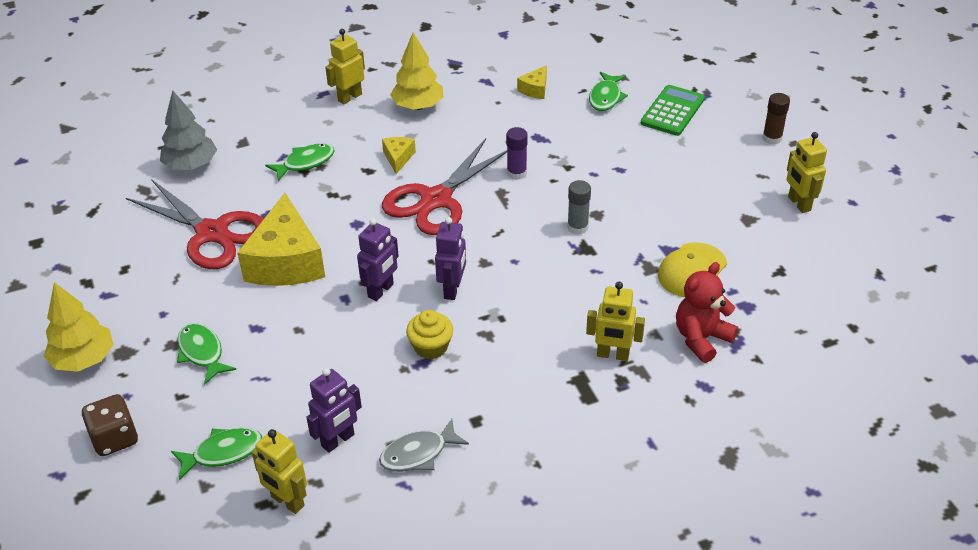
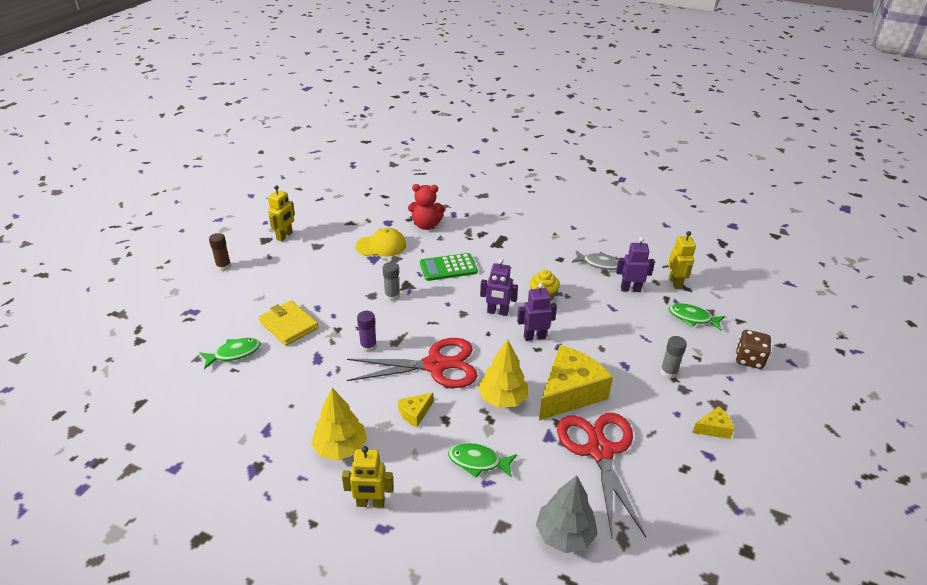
camera: 135 degrees left, 5 degrees down
yellow tree [44,282,114,372] -> yellow tree moved to [478,339,528,408]
green fish [177,323,236,385] -> grey glue stick [660,336,687,379]
purple robot [435,217,466,300] -> purple robot turned 135 degrees counterclockwise [480,259,518,316]
yellow cheese [517,65,547,99] -> yellow cheese moved to [692,406,734,439]
yellow robot [586,282,645,361] -> none
green calculator [641,85,705,136] -> green calculator moved to [420,253,478,281]
none -> yellow wallet [259,300,319,346]

